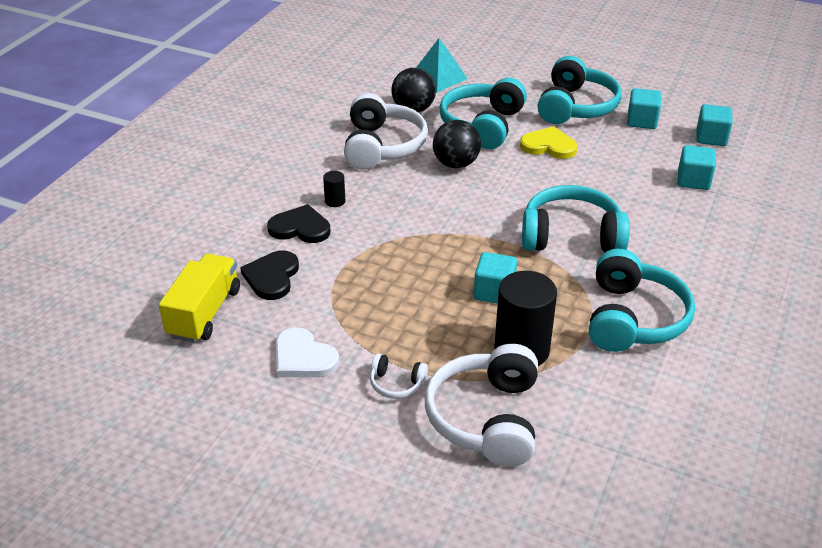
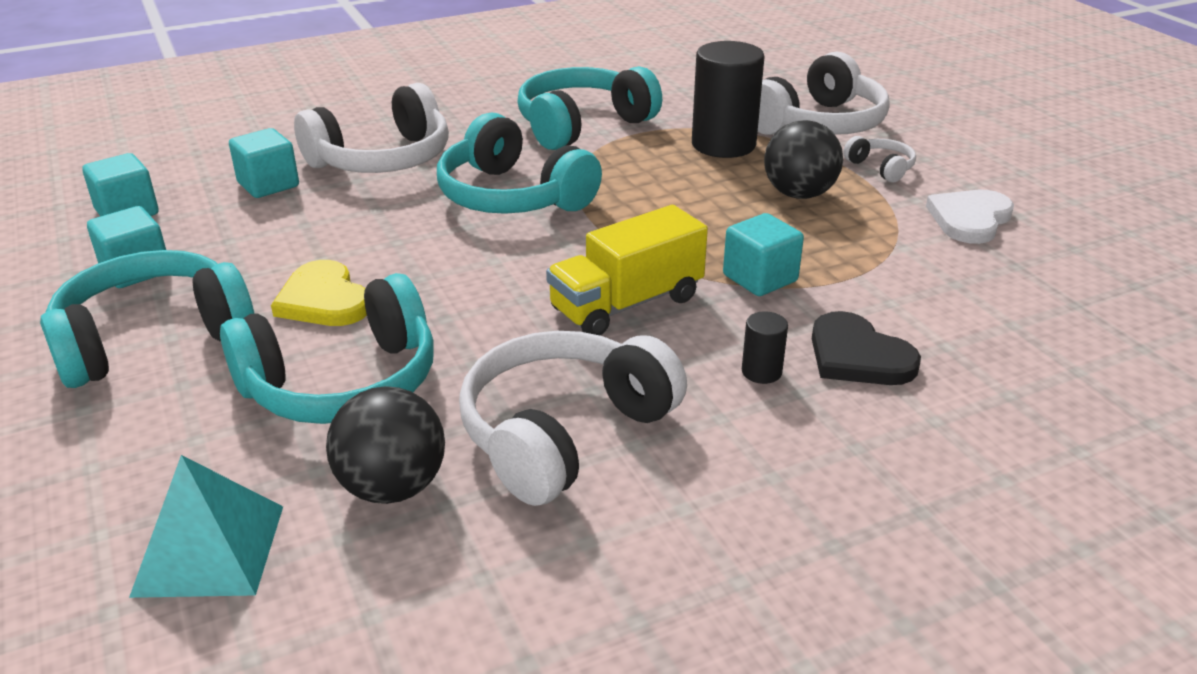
camera: 140 degrees left, 5 degrees down
yellow truck [159,254,240,343] -> yellow truck moved to [546,205,708,335]
black heart [240,250,299,300] -> none
white heart [276,327,339,377] -> white heart turned 135 degrees counterclockwise [926,190,1014,244]
black ball [433,120,481,168] -> black ball moved to [764,120,843,199]
turquoise cube [474,252,517,304] -> turquoise cube moved to [723,213,804,296]
none -> white headphones [294,83,449,173]

